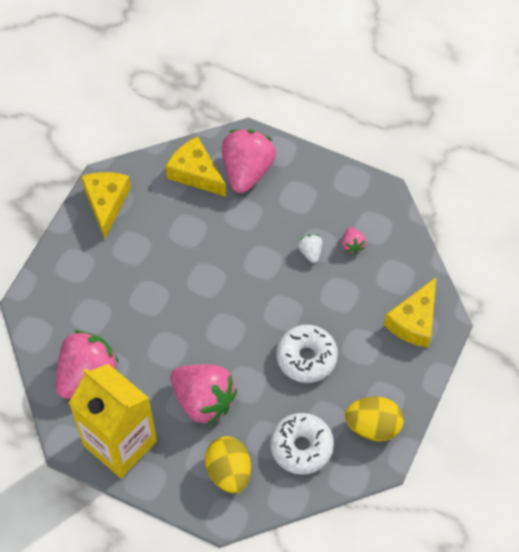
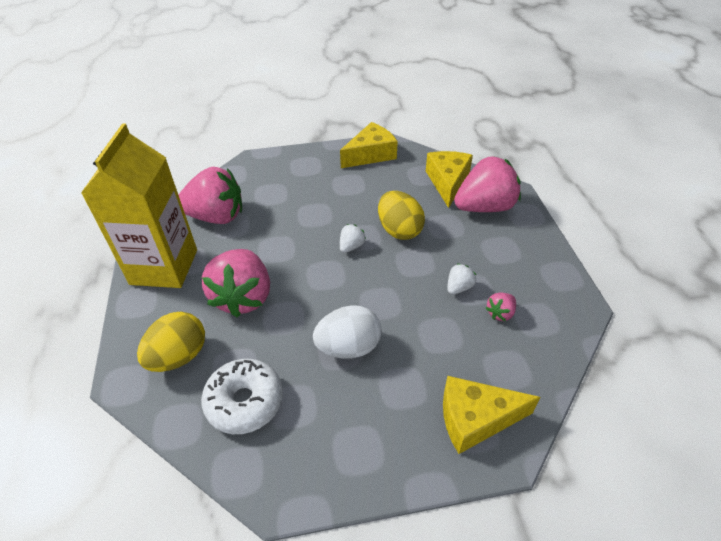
camera: 55 degrees right, 15 degrees down
white donut [276,325,338,383] -> white egg [313,305,382,359]
yellow egg [345,397,404,441] -> yellow egg moved to [378,191,425,240]
none -> white strawberry [340,224,366,253]

